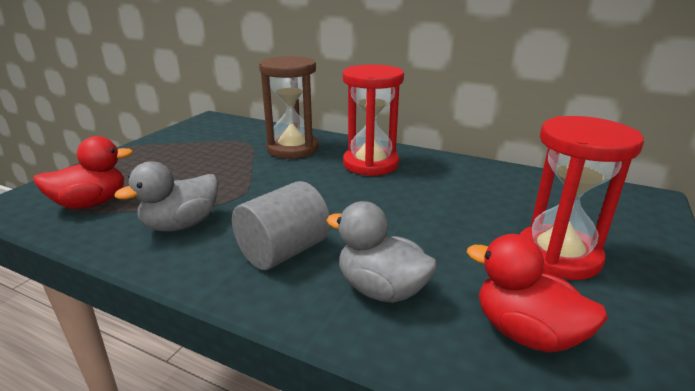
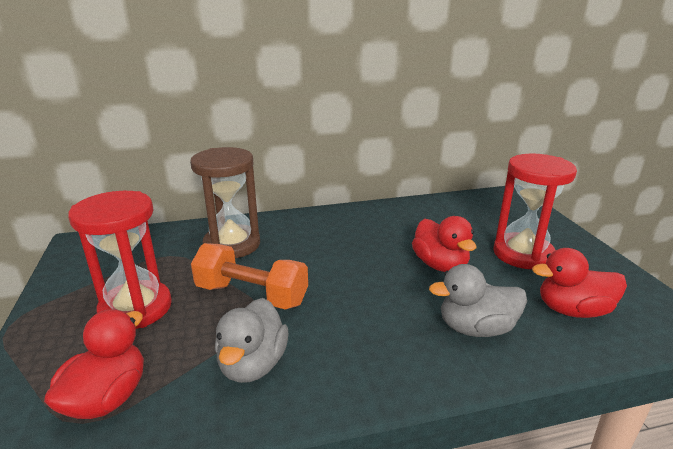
camera: 40 degrees left, 0 degrees up
grey cylinder [232,181,331,270] -> none
red hourglass [343,64,404,176] -> red hourglass moved to [68,191,172,329]
none -> orange dumbbell [191,243,308,310]
none -> red duck [412,216,476,272]

